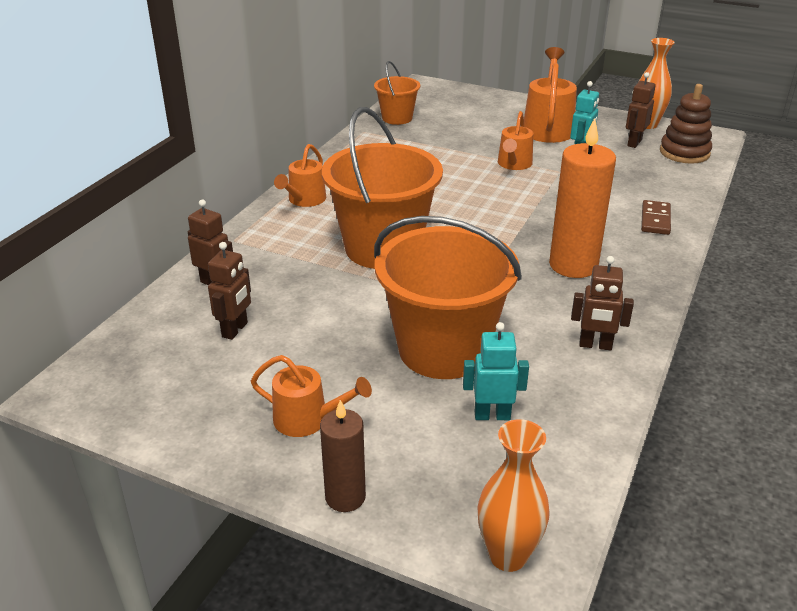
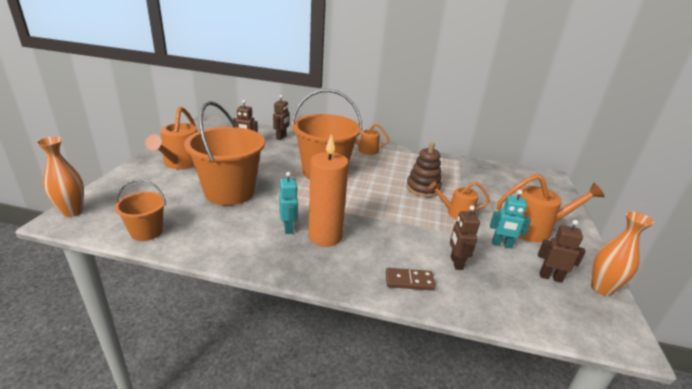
camera: 75 degrees right, 5 degrees down
orange watering can [251,355,372,437] -> orange watering can [145,107,197,169], size x1.58
brown candle [320,400,366,512] -> none
orange bucket [374,61,420,125] -> orange bucket moved to [115,179,166,241]
turquoise robot [463,322,529,420] -> turquoise robot moved to [279,172,298,234]
brown robot [571,256,634,351] -> brown robot moved to [450,205,480,270]
brown stacking toy [660,84,712,164] -> brown stacking toy moved to [406,142,442,197]

